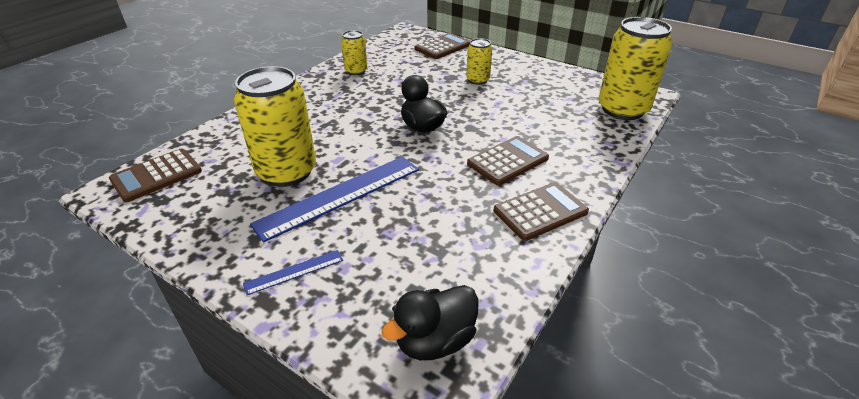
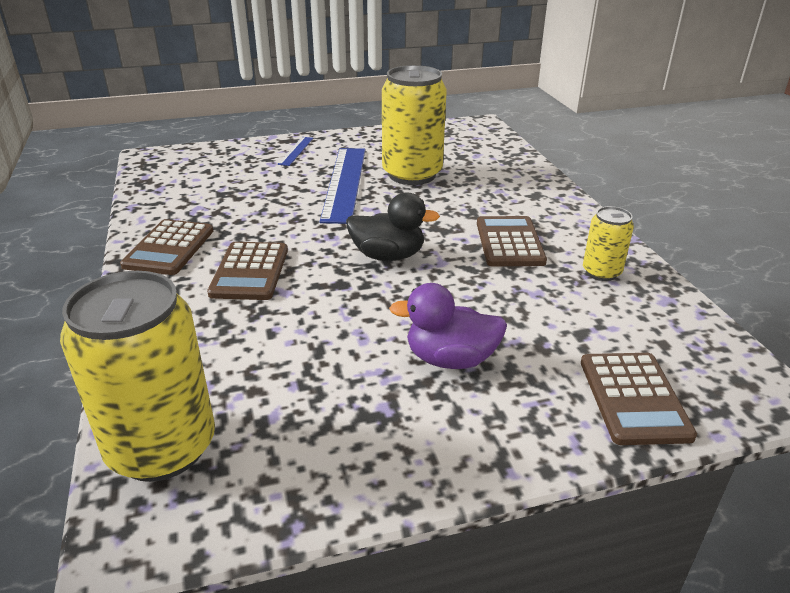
camera: 130 degrees right, 5 degrees down
brown calculator [109,148,202,202] -> brown calculator moved to [477,216,547,266]
black duck [382,285,479,360] -> none
yellow can [466,38,492,85] -> purple duck [389,283,507,369]

